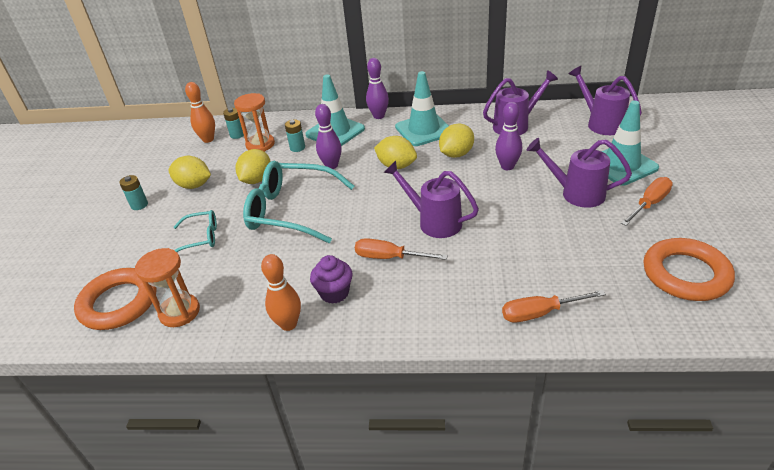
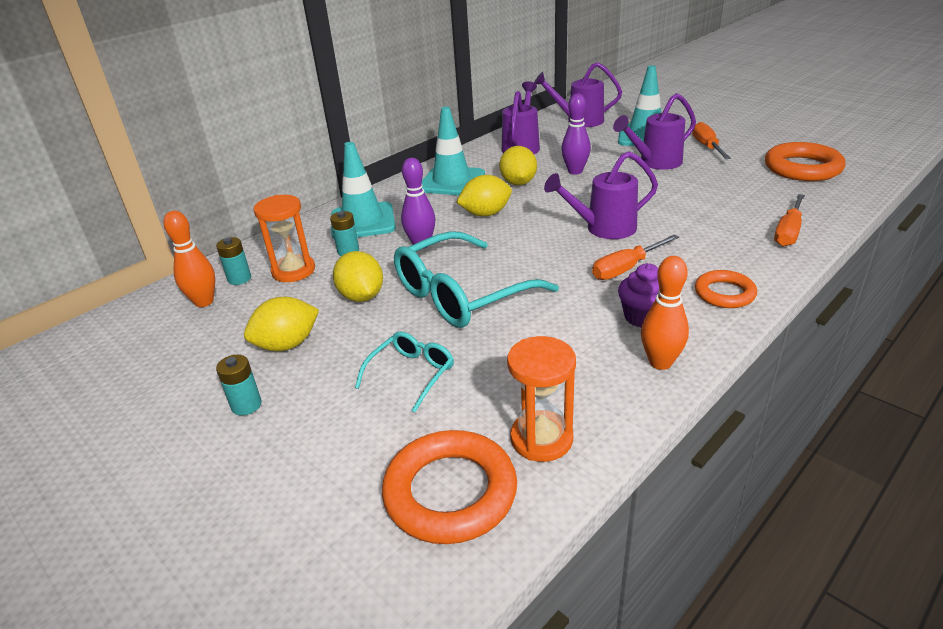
camera: 50 degrees left, 5 degrees down
purple bowling pin [366,58,389,119] -> none
none -> orange ring [695,270,757,308]

